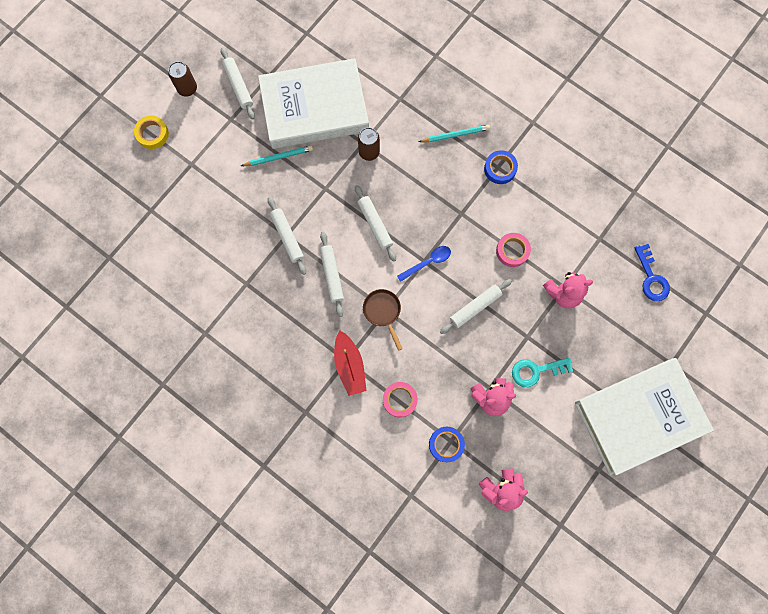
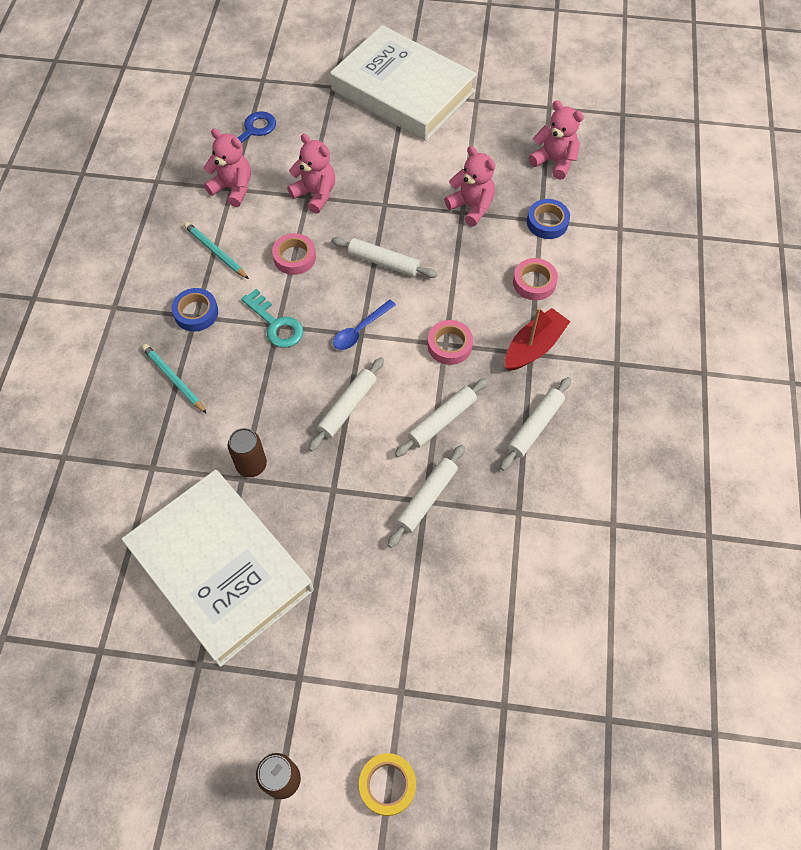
camera: 120 degrees left, 15 degrees down
white rolling pin [221,48,255,120] -> white rolling pin moved to [500,377,571,471]
turquoise pencil [241,145,313,166] -> turquoise pencil moved to [184,222,249,279]
brown pan [363,289,403,351] -> pink tape [428,320,473,365]
blue spoon [397,246,451,282] -> blue spoon turned 75 degrees counterclockwise [333,300,396,350]
turquoise key [512,357,573,387] -> turquoise key moved to [241,289,303,348]
none -> pink teddy bear [204,128,251,207]

